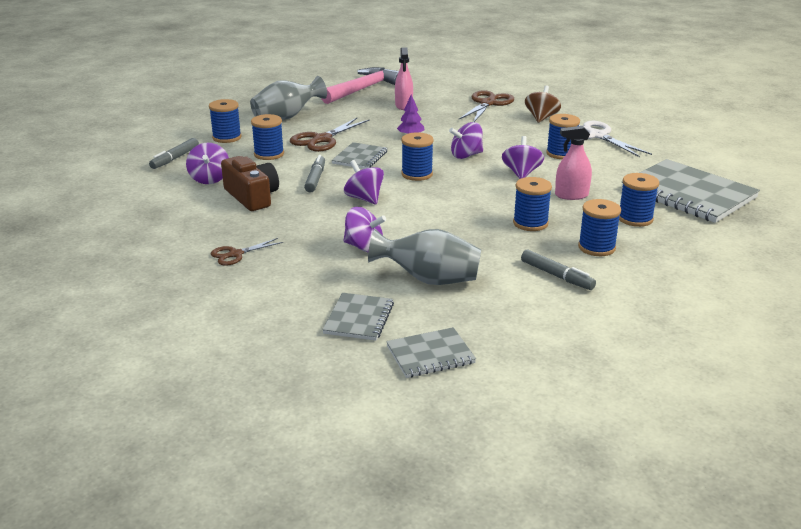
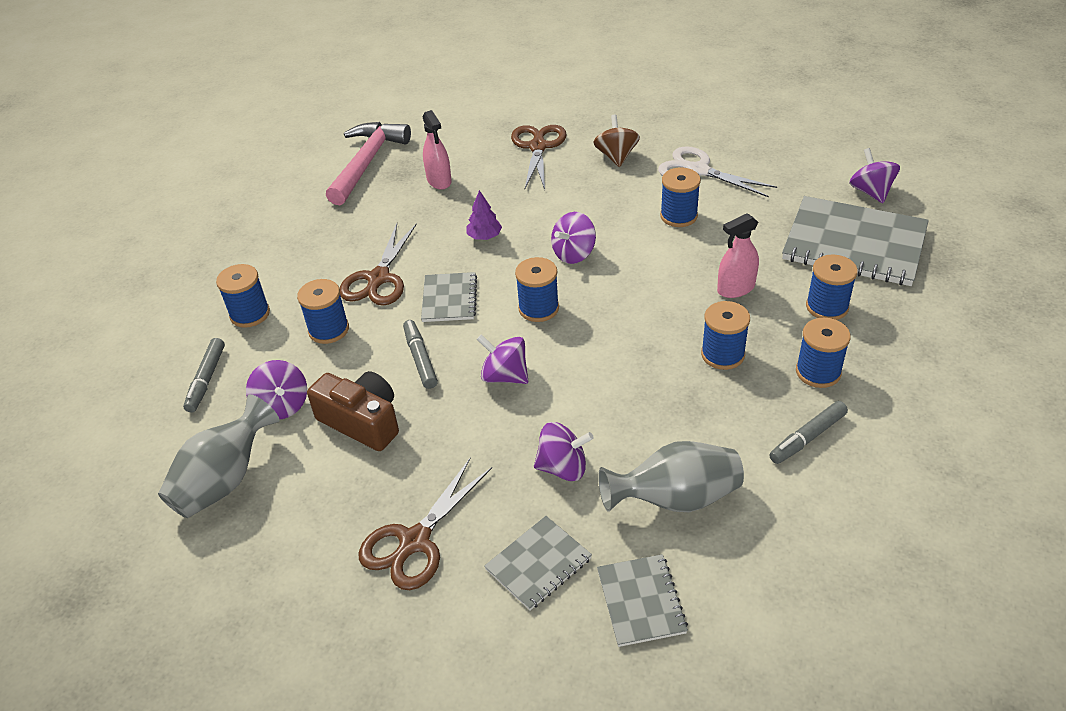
camera: 20 degrees left, 15 degrees up
brown scissors [211,238,283,266] -> brown scissors [359,457,492,590], size x1.70
grey vase [250,76,327,120] -> grey vase moved to [158,394,280,518]
grey notebook [386,327,476,378] -> grey notebook moved to [484,516,592,611]
purple spinning top [502,136,544,179] -> purple spinning top moved to [849,148,900,203]
grey marker [521,250,596,290] -> grey marker turned 120 degrees clockwise [769,401,848,464]

